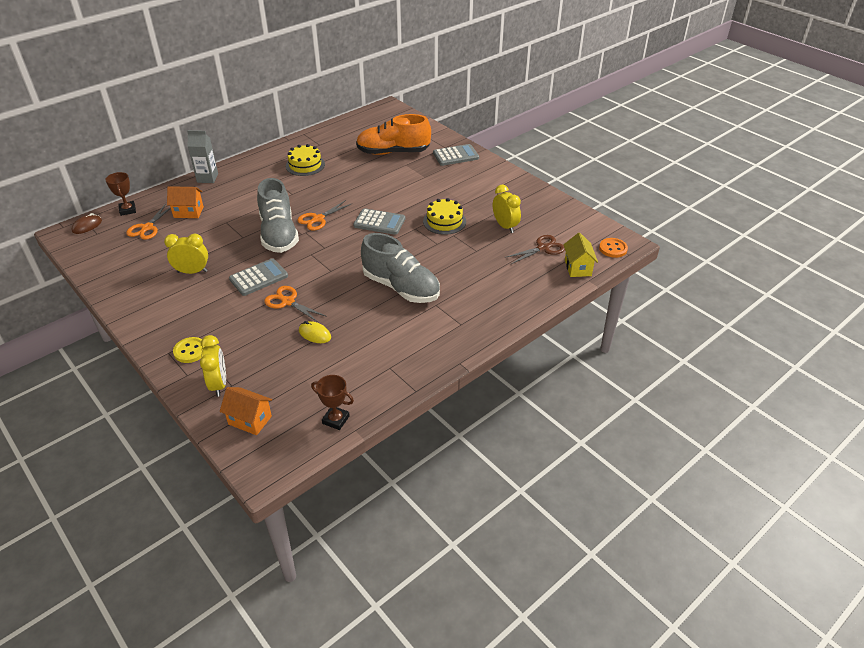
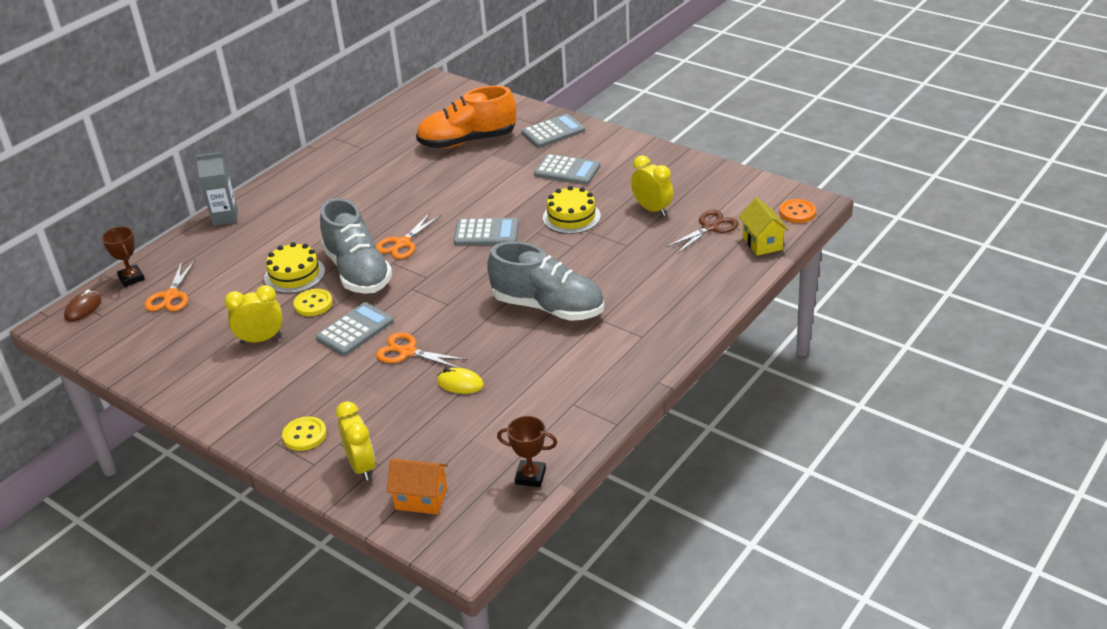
camera: 10 degrees left, 5 degrees down
orange house [167,186,204,218] -> none
yellow cake [286,144,325,176] -> yellow cake moved to [264,242,325,293]
none -> yellow button [294,289,333,316]
none -> grey calculator [534,154,600,185]

